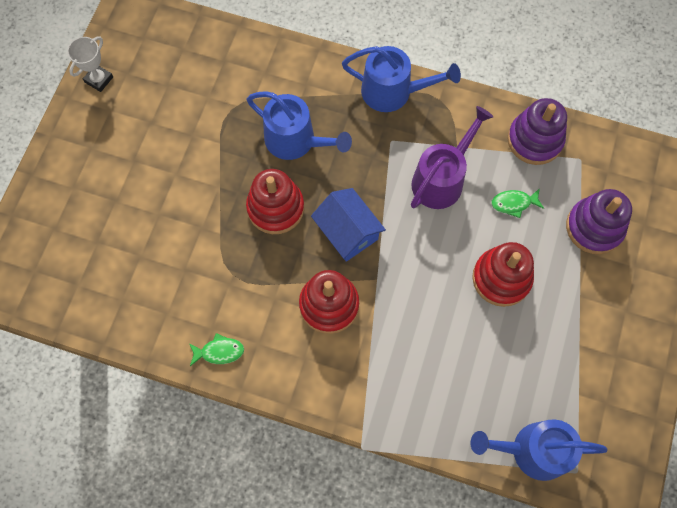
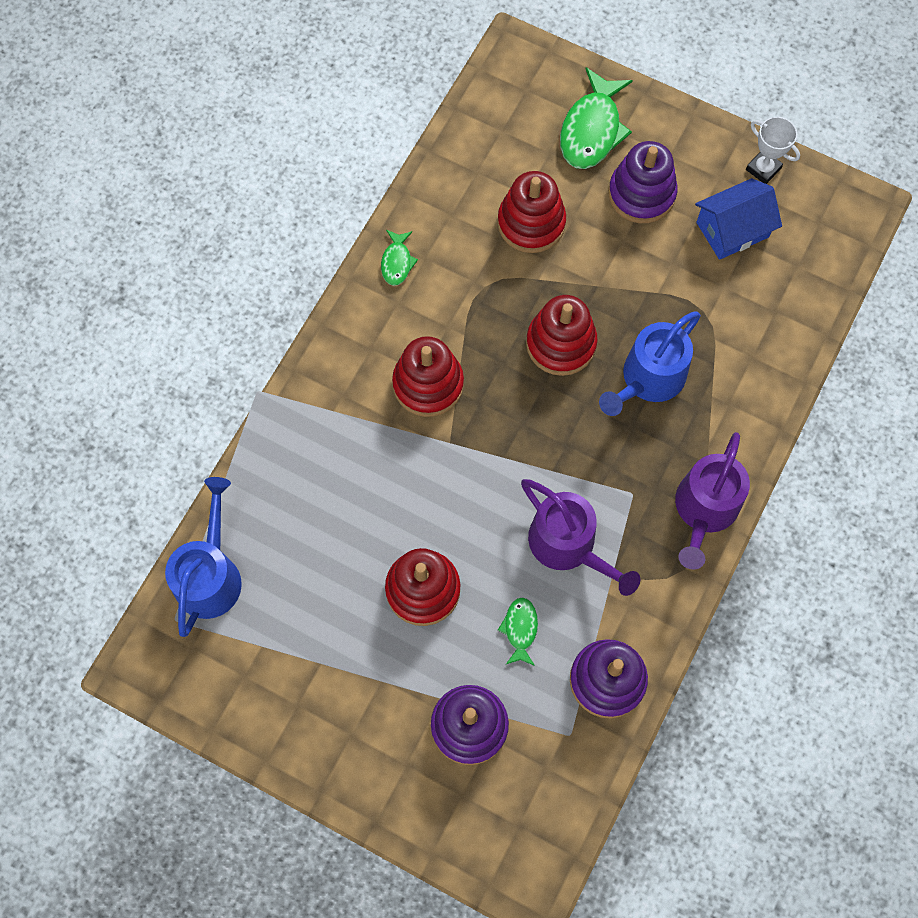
camera: 100 degrees right, 0 degrees up
blue house [311,188,386,262] -> blue house moved to [695,178,782,260]
blue watering can [342,46,461,112] -> purple watering can [675,432,750,569]
none -> red stacking toy [497,171,566,253]
none -> green fish [560,67,633,169]
none -> purple stacking toy [608,141,678,223]

